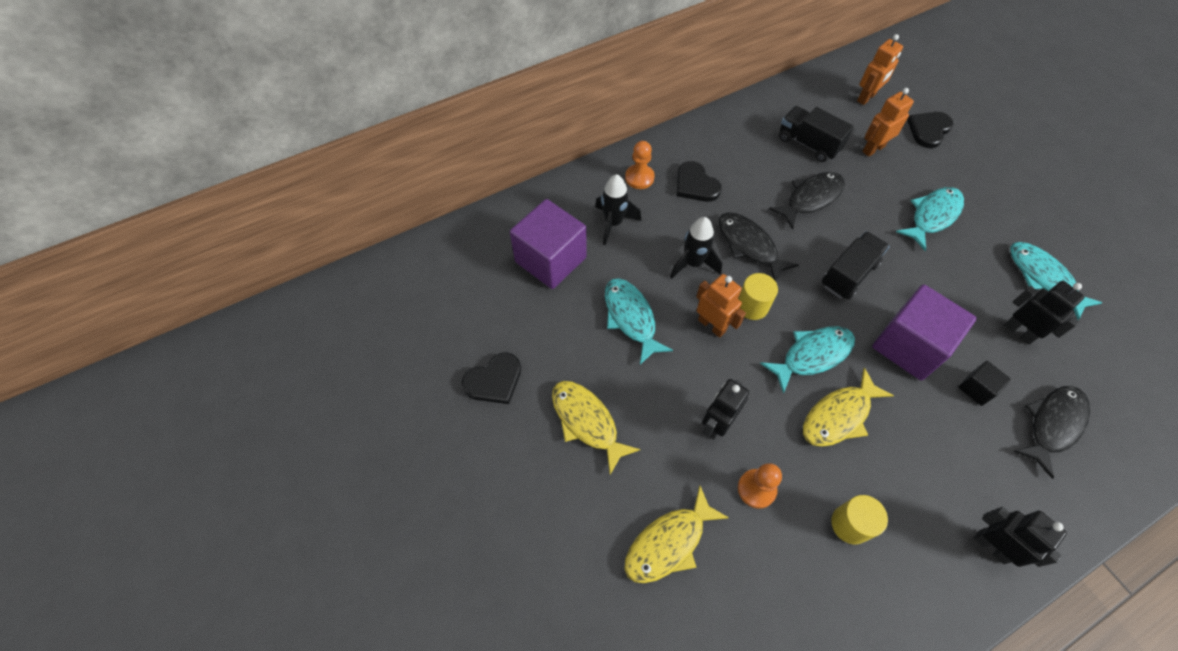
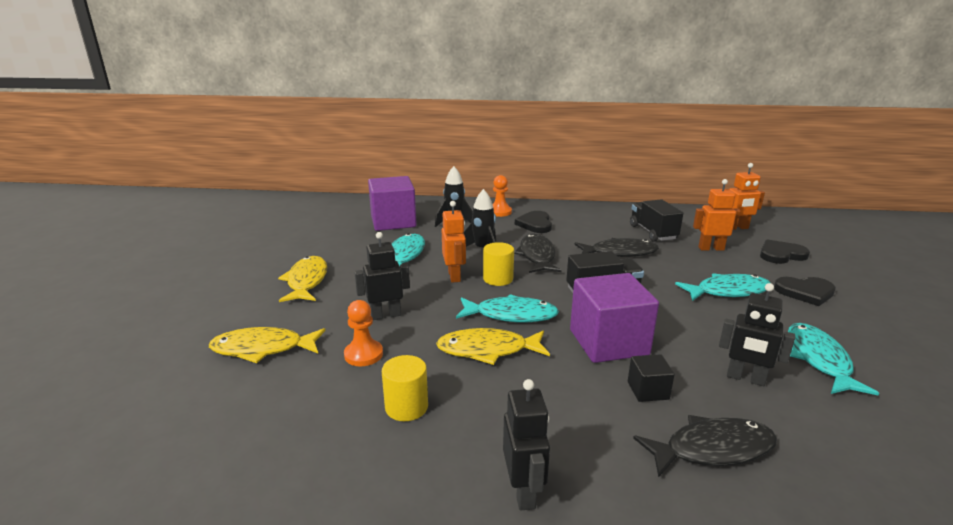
camera: 35 degrees right, 35 degrees down
black heart [462,352,521,404] -> black heart moved to [774,277,836,306]
black robot [1004,281,1085,345] -> black robot turned 120 degrees clockwise [719,283,795,386]

